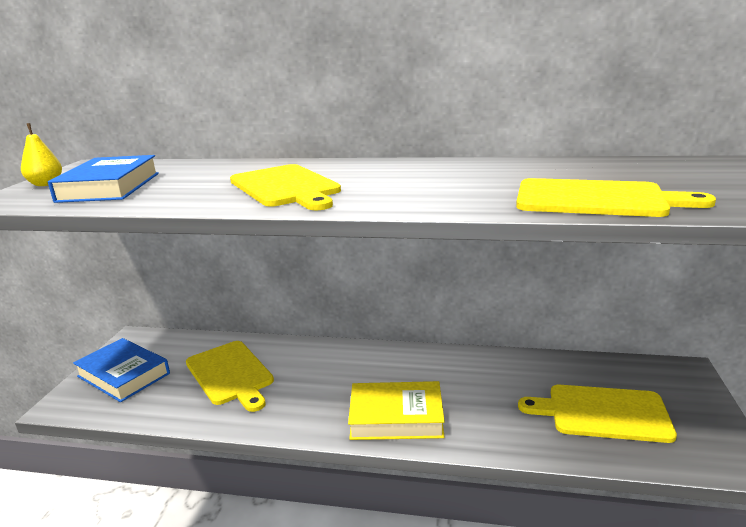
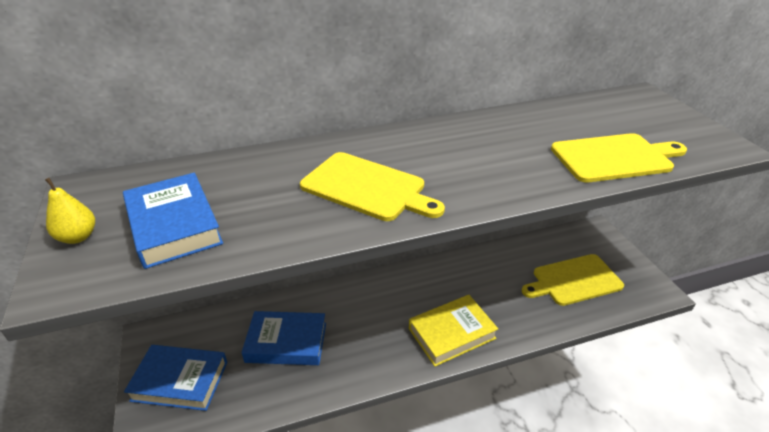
camera: 30 degrees left, 15 degrees up
yellow cutting board [186,341,274,412] -> blue book [241,311,326,365]

